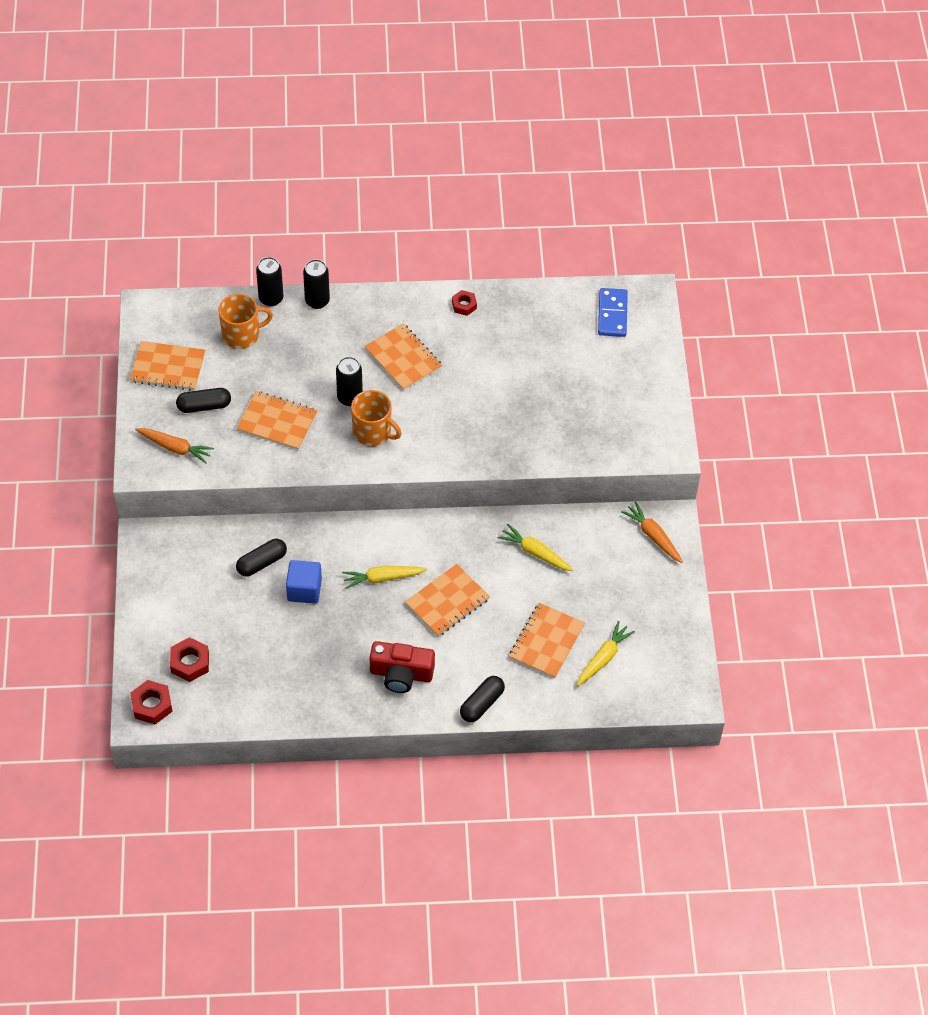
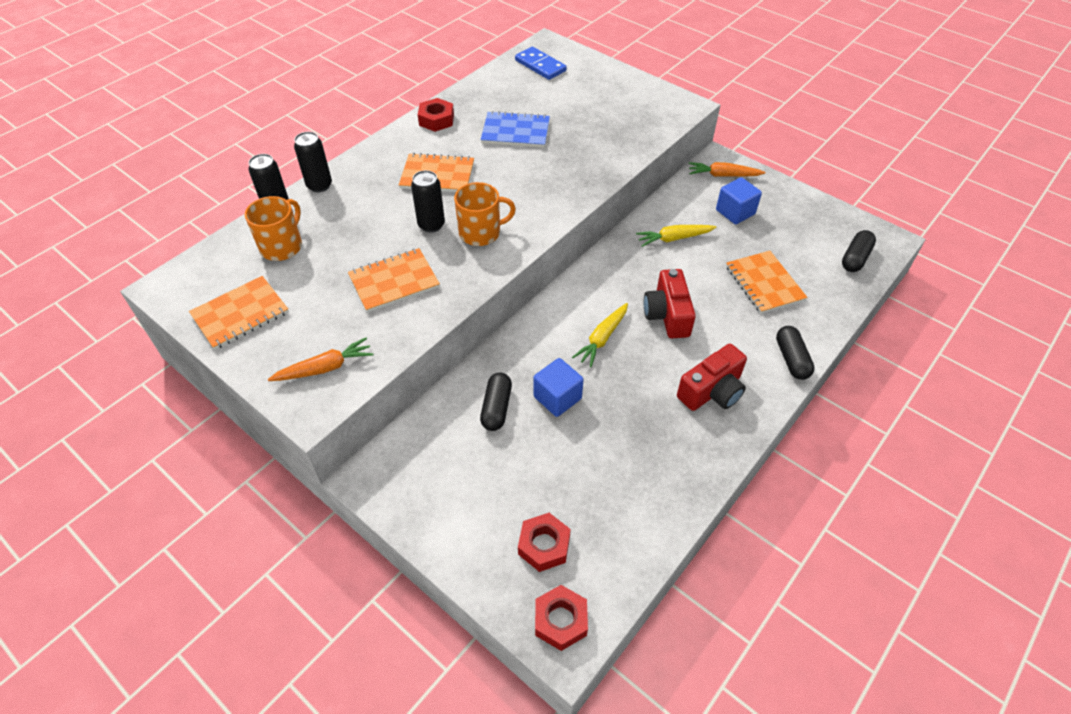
camera: 45 degrees left, 5 degrees down
black capsule [176,388,231,413] -> black capsule moved to [842,230,876,272]
orange notebook [405,564,490,637] -> red camera [644,269,696,338]
red nut [452,290,477,316] -> red nut [418,98,454,132], size x1.51
yellow carrot [577,621,635,686] -> none
none -> blue notebook [481,111,550,147]
none -> blue cube [716,177,762,224]

